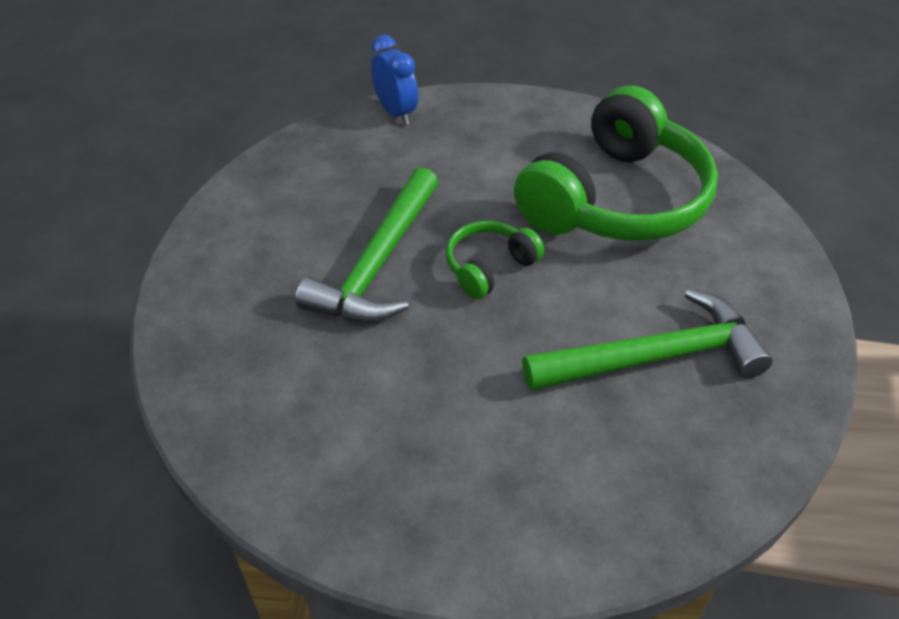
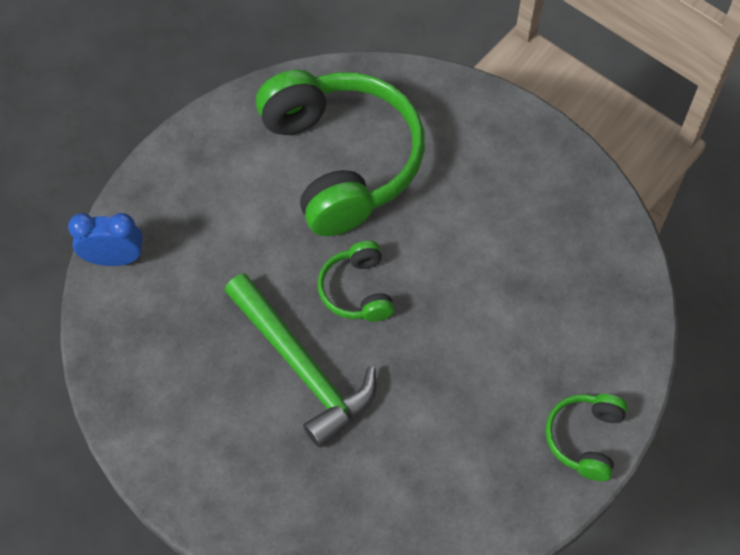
camera: 60 degrees left, 15 degrees up
green hammer [522,289,773,391] -> none
none -> green headphones [545,394,627,481]

